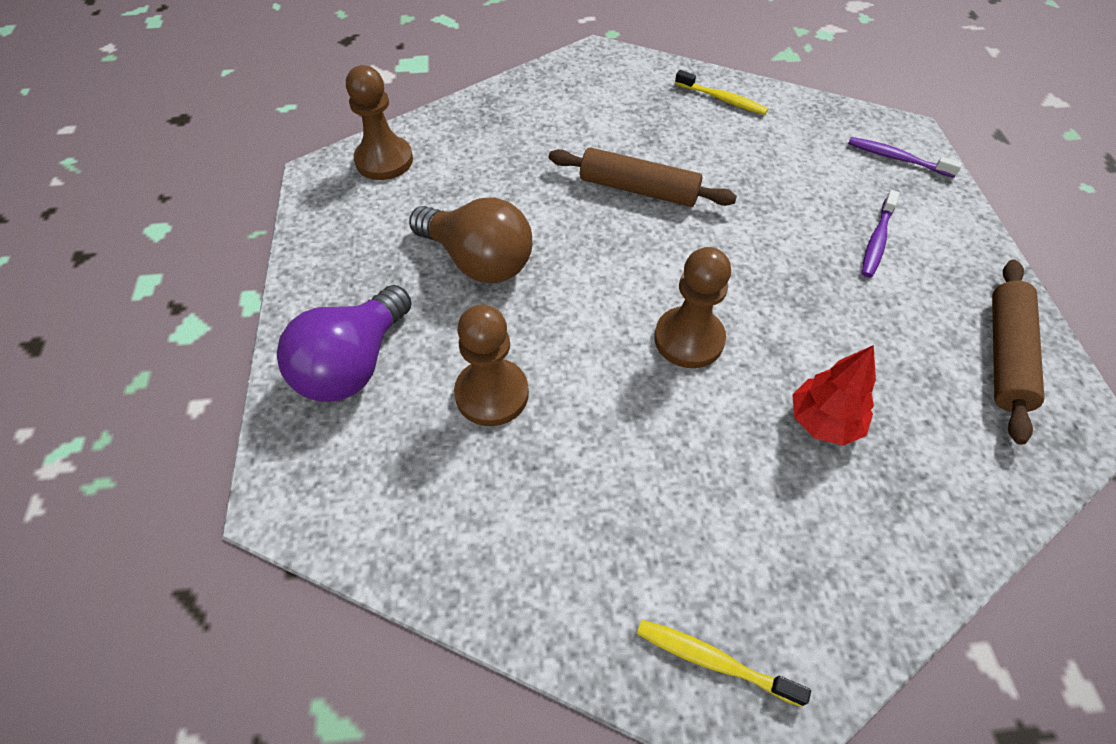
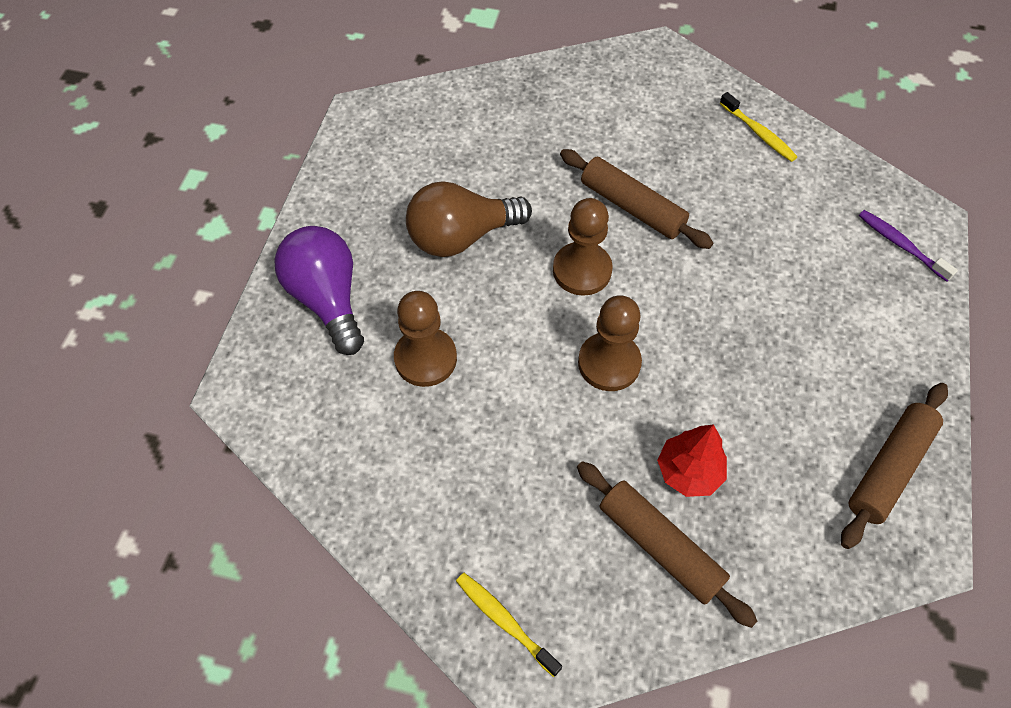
camera: 20 degrees right, 5 degrees up
purple light bulb [277,285,412,402] -> purple light bulb turned 105 degrees clockwise [274,226,364,355]
brown pawn [346,65,413,180] -> brown pawn moved to [553,198,613,296]
brown light bulb [409,197,532,284] -> brown light bulb turned 105 degrees clockwise [406,181,532,257]
purple toothbrush [862,190,900,277] -> none
none -> brown rolling pin [577,461,757,628]

